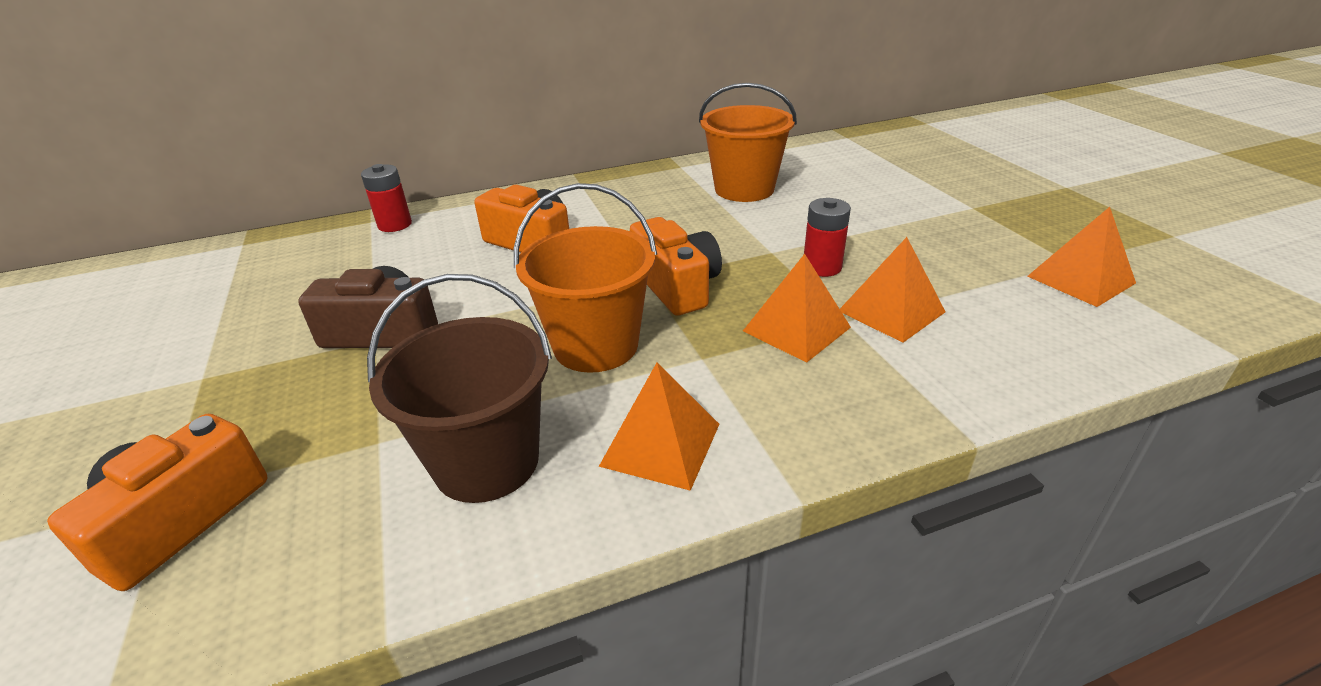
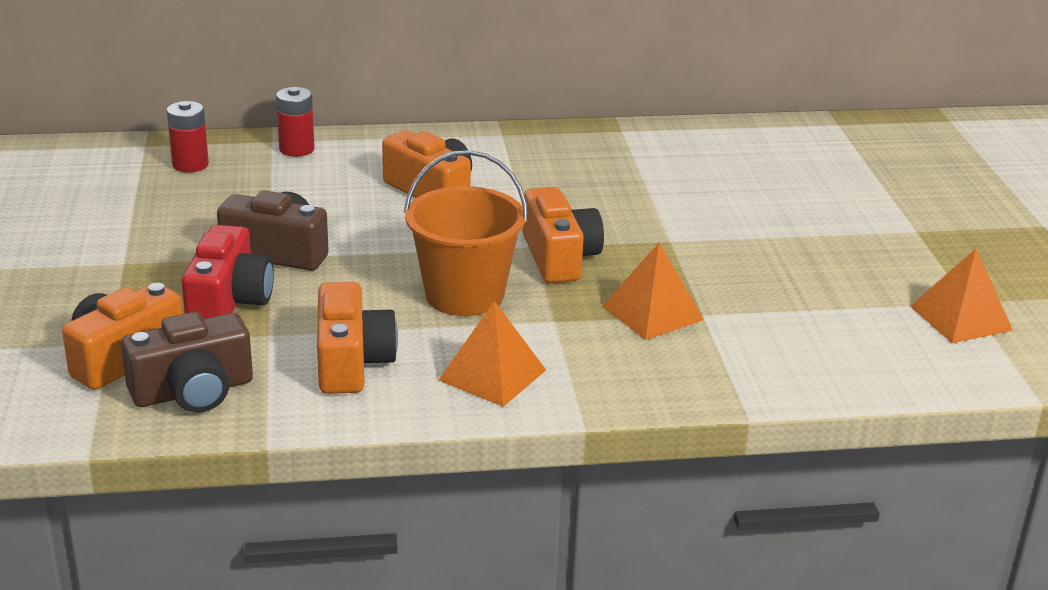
camera: 10 degrees right, 5 degrees down
brown bucket [367,274,552,503] -> orange camera [317,282,398,394]
orange bucket [699,83,797,202] -> none
red battery [804,198,851,277] -> red battery moved to [167,101,209,173]
orange pyramid [840,237,946,343] -> none
none -> brown camera [121,312,253,413]
none -> red camera [181,225,274,319]

